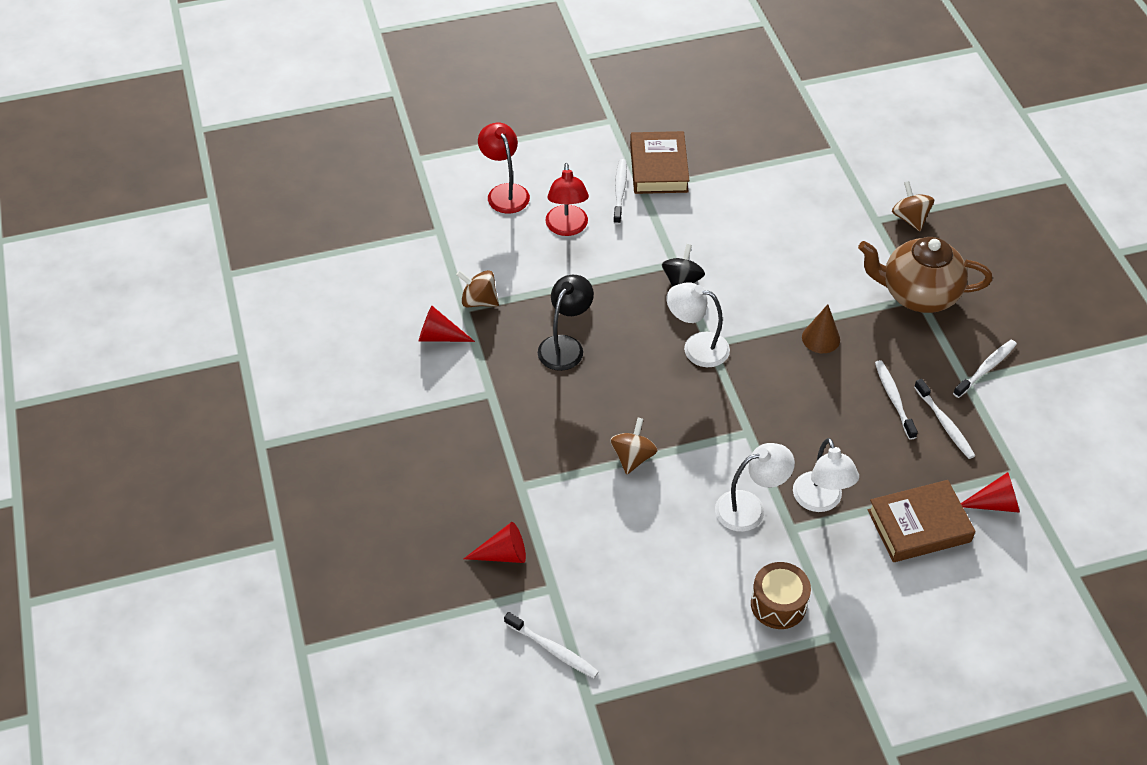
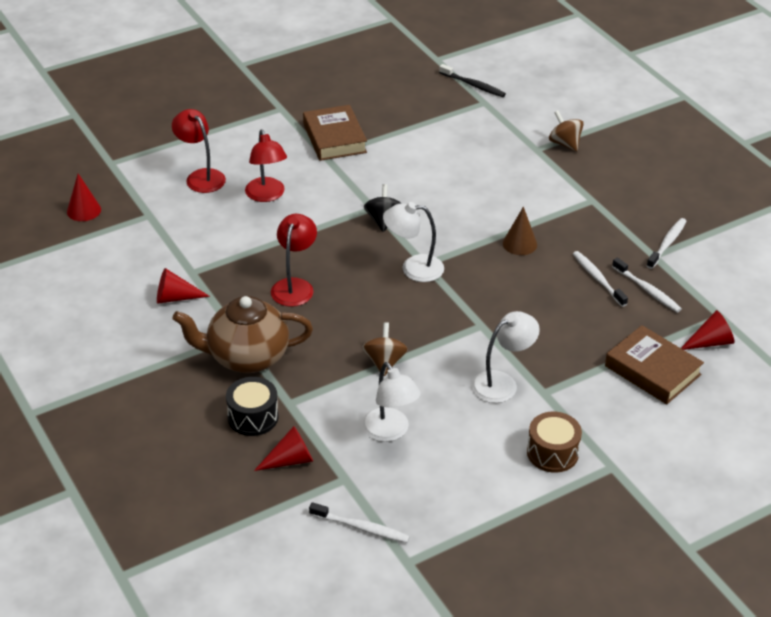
camera: 15 degrees left, 10 degrees down
brown spinning top [456,270,499,307] -> none
black lamp [538,275,594,371] -> red lamp [271,214,317,307]
white toothbrush [613,159,627,224] -> none
white lamp [793,438,859,512] -> white lamp moved to [362,362,421,442]
brown teapot [858,237,992,313] -> brown teapot moved to [173,296,313,373]
brown book [868,480,976,562] -> brown book turned 75 degrees clockwise [605,325,704,404]
none -> red cone [67,174,101,221]
none -> black drum [226,377,278,436]
none -> black toothbrush [439,64,506,97]

